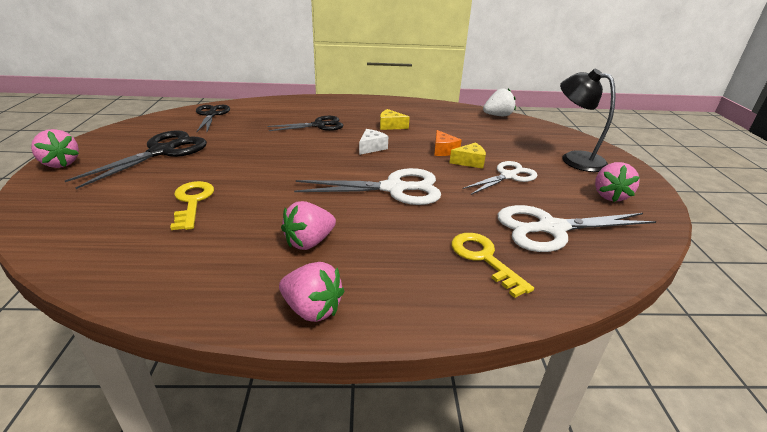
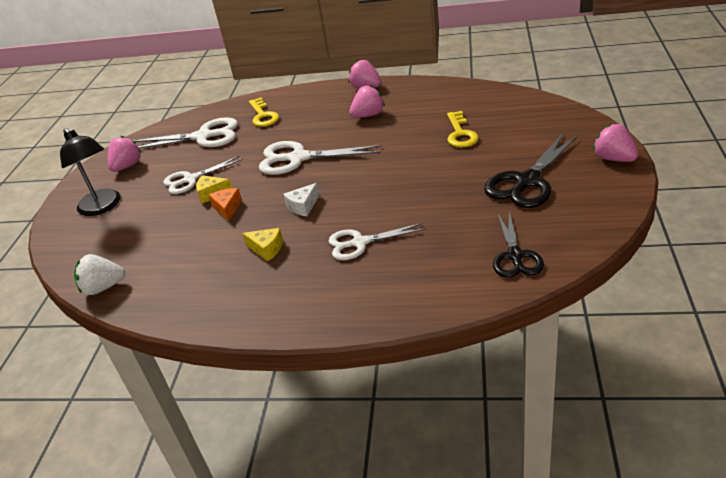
camera: 165 degrees left, 5 degrees up
black scissors [268,116,343,131] -> white scissors [329,223,426,260]

